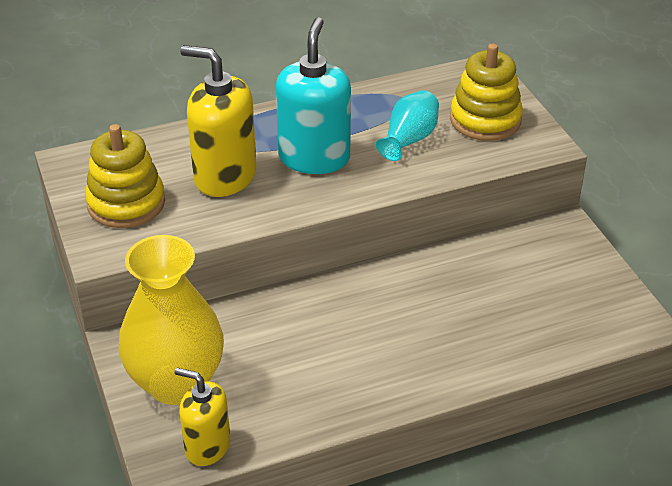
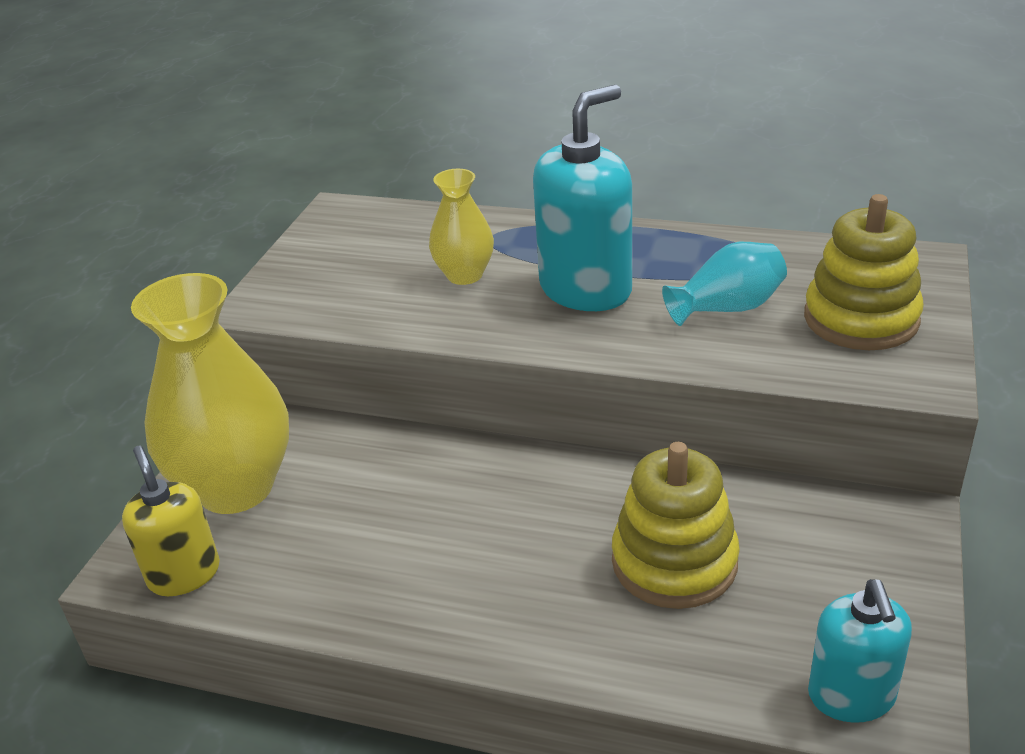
camera: 40 degrees right, 5 degrees down
yellow stacking toy [85,124,165,228] -> yellow stacking toy moved to [612,442,740,609]
yellow soap dispenser [180,45,256,197] -> yellow vase [429,169,494,285]
none -> turquoise soap dispenser [808,579,912,723]

